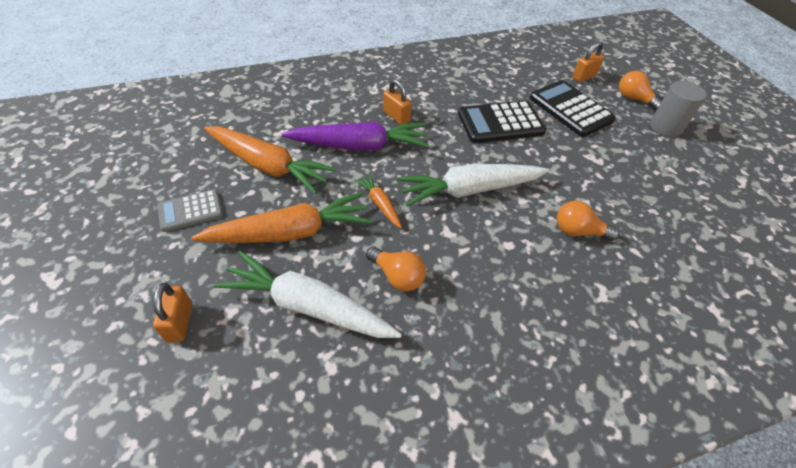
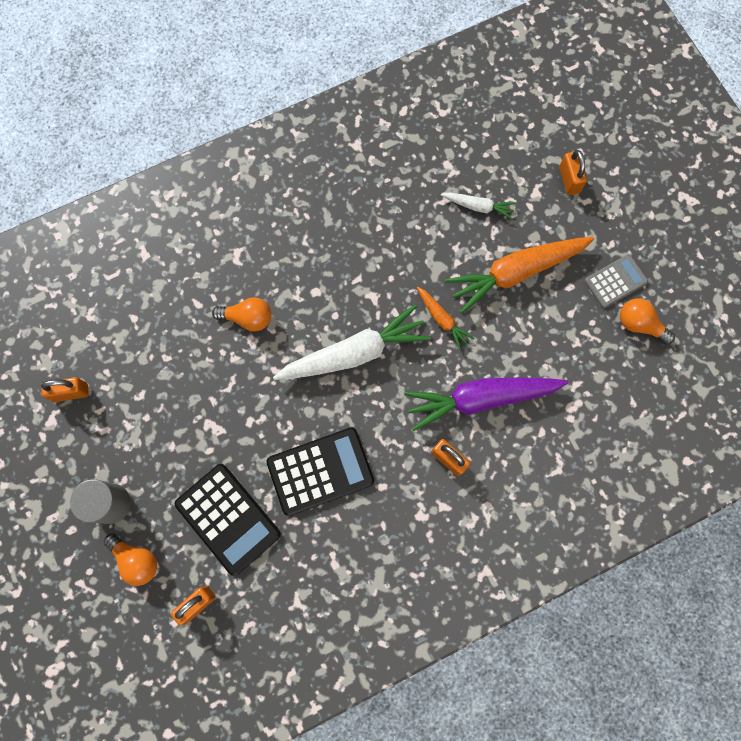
camera: 175 degrees right, 25 degrees up
orange carrot [204,126,337,194] -> none
white carrot [214,251,402,338] -> white carrot [441,193,516,219], size x0.49
orange light bulb [366,246,426,291] -> orange light bulb moved to [620,298,675,345]
none -> orange padlock [41,377,89,402]

